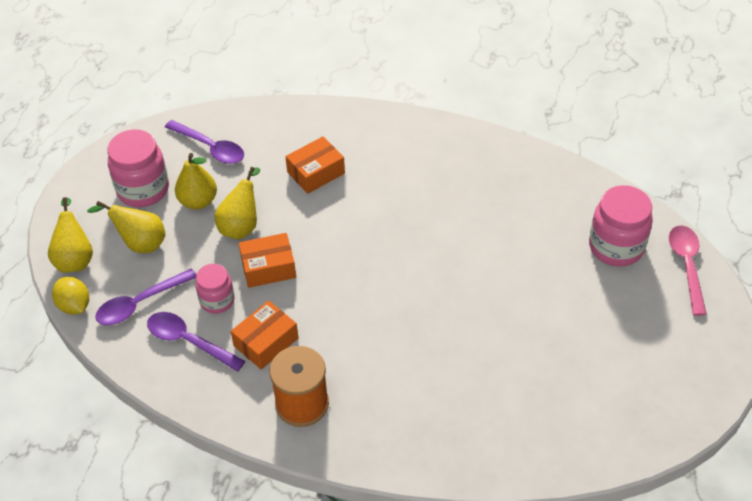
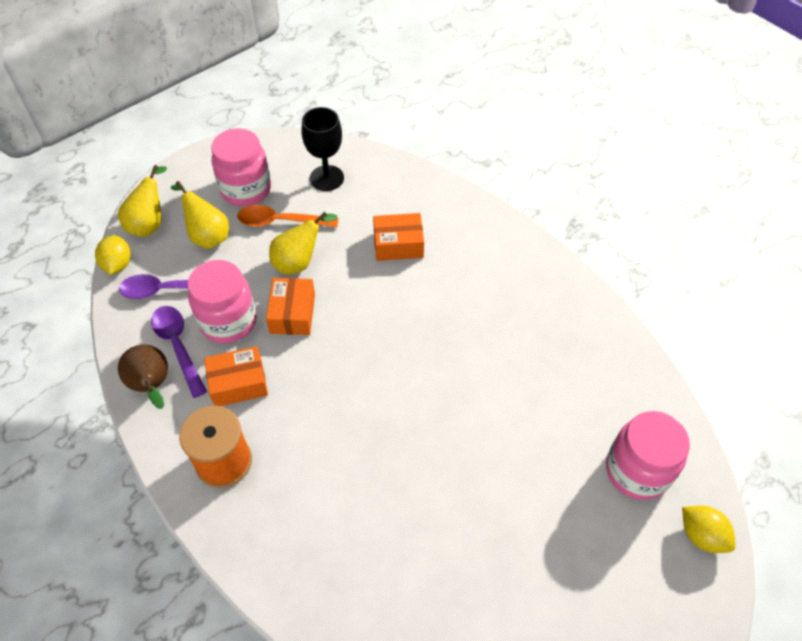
camera: 30 degrees right, 5 degrees up
purple spoon [165,120,244,164] -> black goblet [301,107,344,191]
yellow pear [175,153,217,209] -> orange spoon [237,205,339,228]
pink jar [196,264,235,314] -> pink jar [188,260,256,343], size x1.63
orange box [239,233,296,288] -> orange box turned 75 degrees clockwise [266,278,315,335]
pink spoon [669,225,707,316] -> yellow lemon [682,506,736,553]
none -> brown pear [118,345,168,409]

